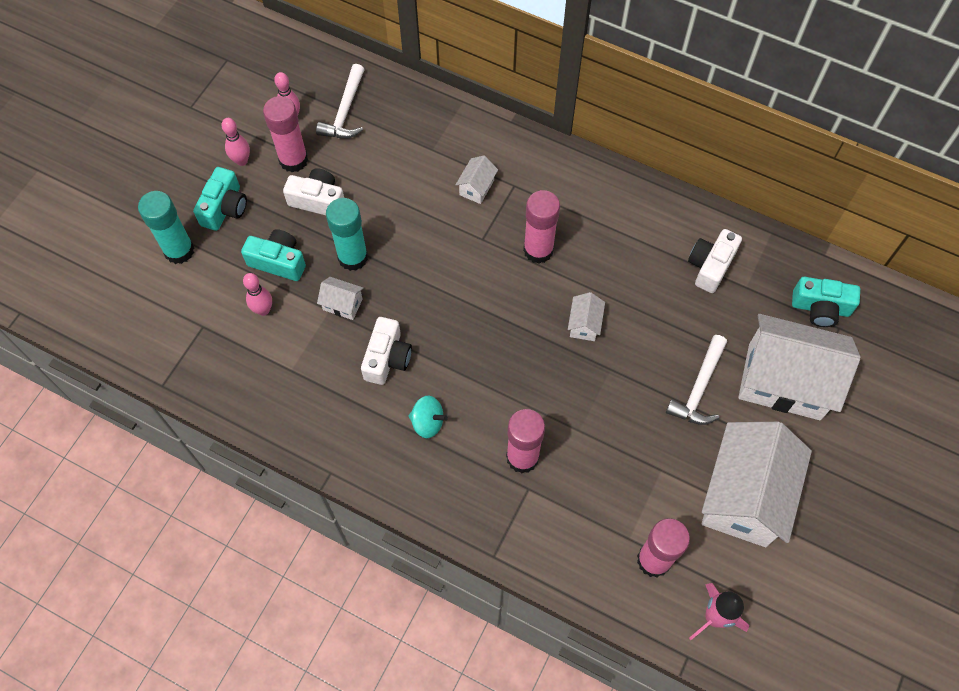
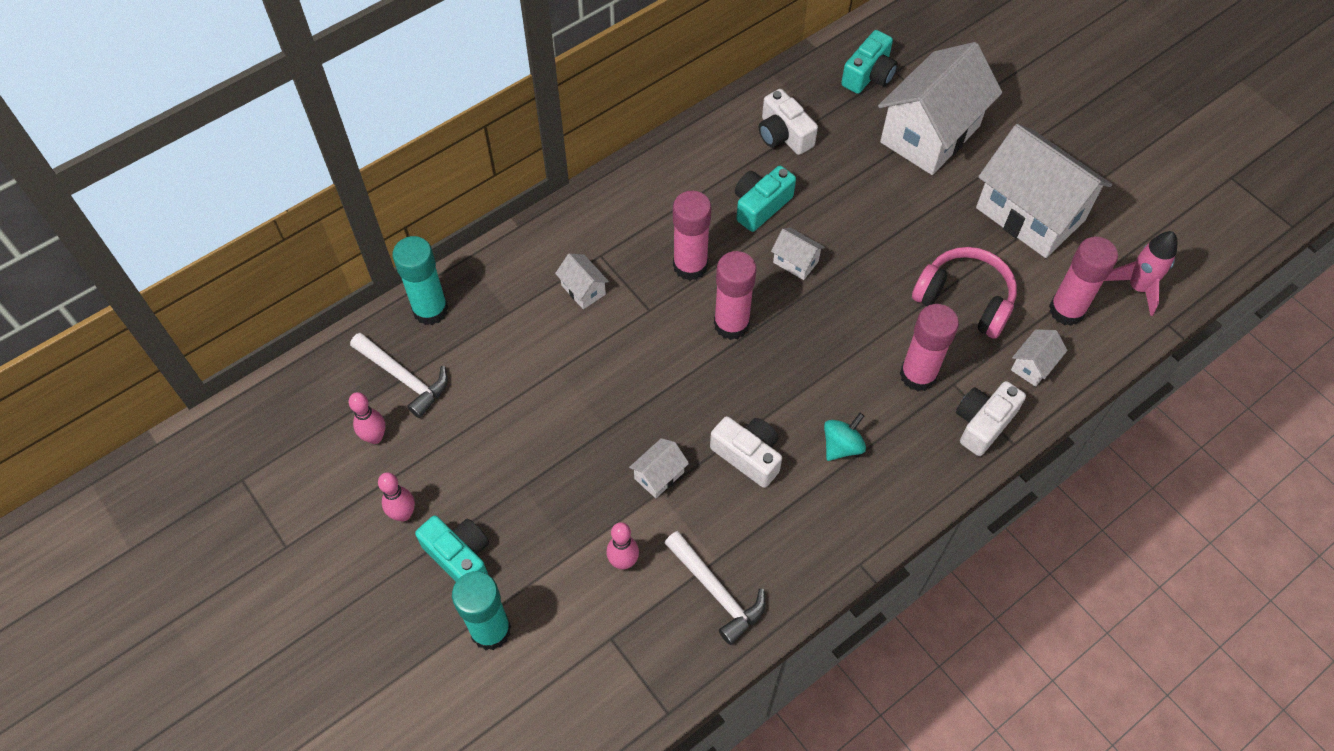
camera: 65 degrees left, 5 degrees down
turquoise camera [241,229,306,281] -> turquoise camera moved to [735,166,796,232]
pink glue stick [263,96,308,172] -> pink glue stick moved to [714,251,757,340]
white camera [283,168,344,215] -> white camera moved to [956,381,1026,456]
turquoise glue stick [326,198,368,271] -> turquoise glue stick moved to [392,236,448,325]
white hammer [666,335,727,425] -> white hammer moved to [665,531,766,645]
none -> pink headphones [912,247,1017,339]
none -> white house [1011,329,1068,387]

